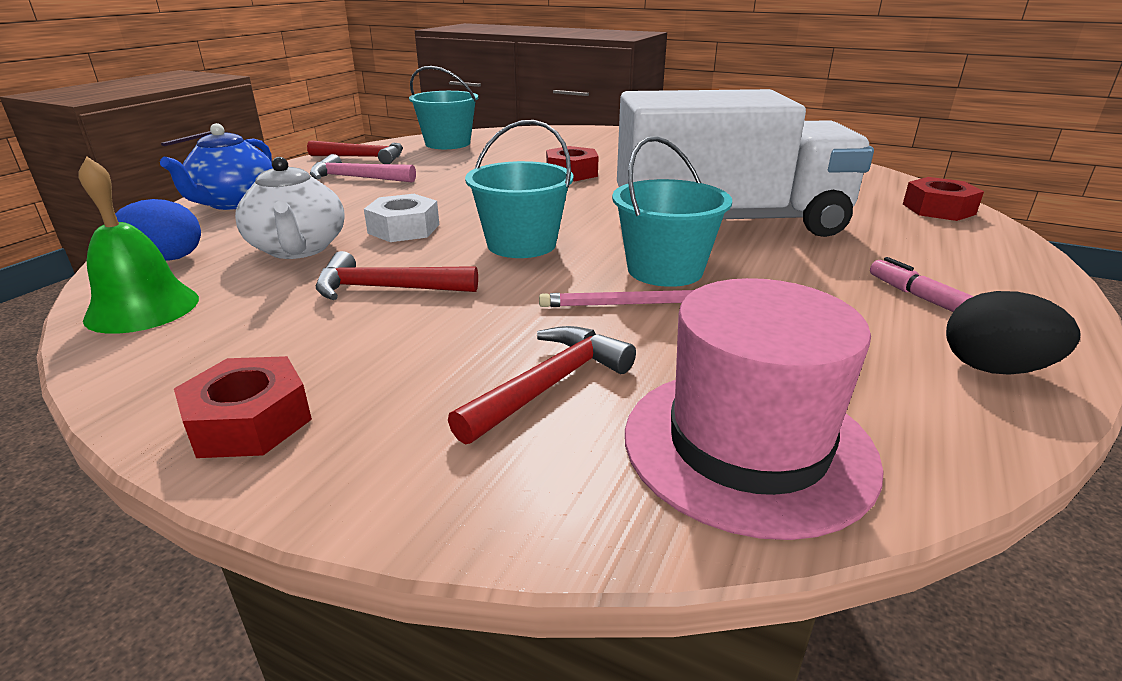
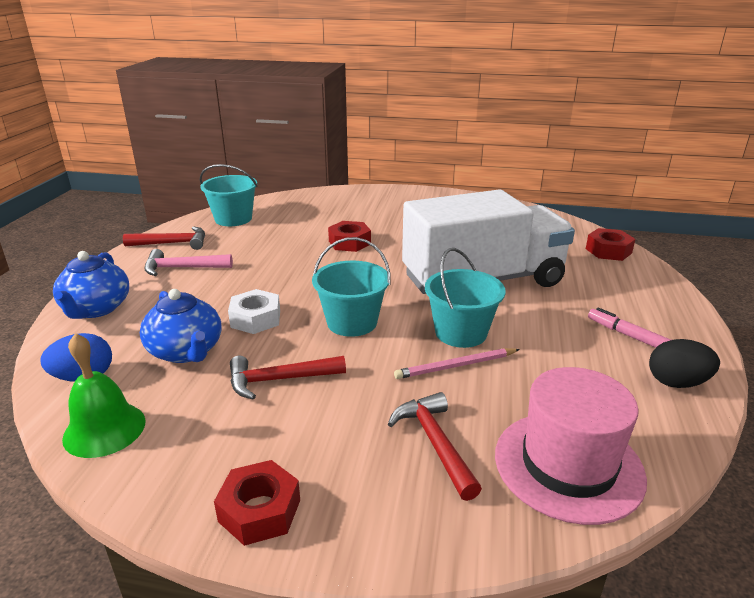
camera: 15 degrees left, 0 degrees up
white teapot [235,157,345,259] -> blue teapot [140,289,222,363]
red hammer [448,326,636,445] -> red hammer turned 45 degrees counterclockwise [388,392,482,501]

